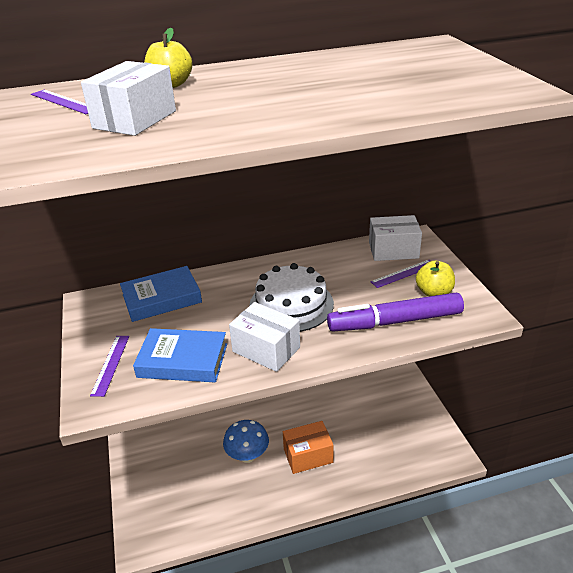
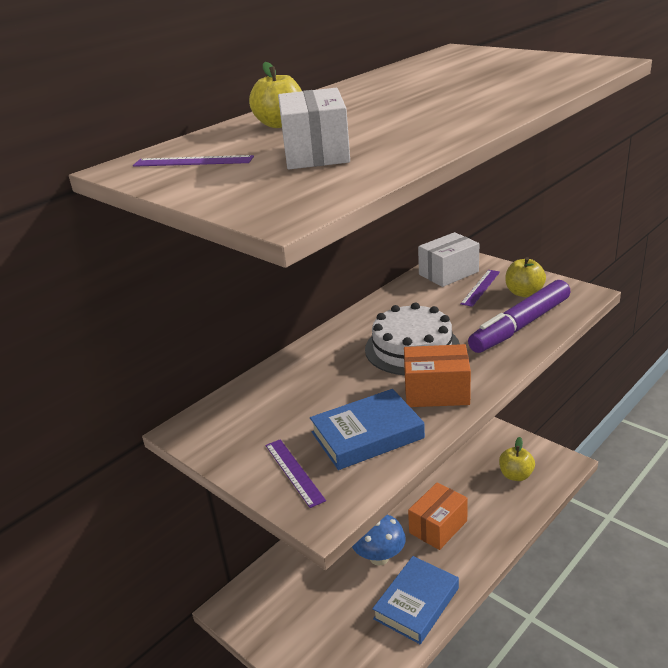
camera: 30 degrees left, 5 degrees down
blue book [120,266,202,322] -> blue book moved to [372,556,459,644]
white box [229,302,300,372] -> orange box [404,344,471,407]
none -> yellow apple [499,437,535,481]

